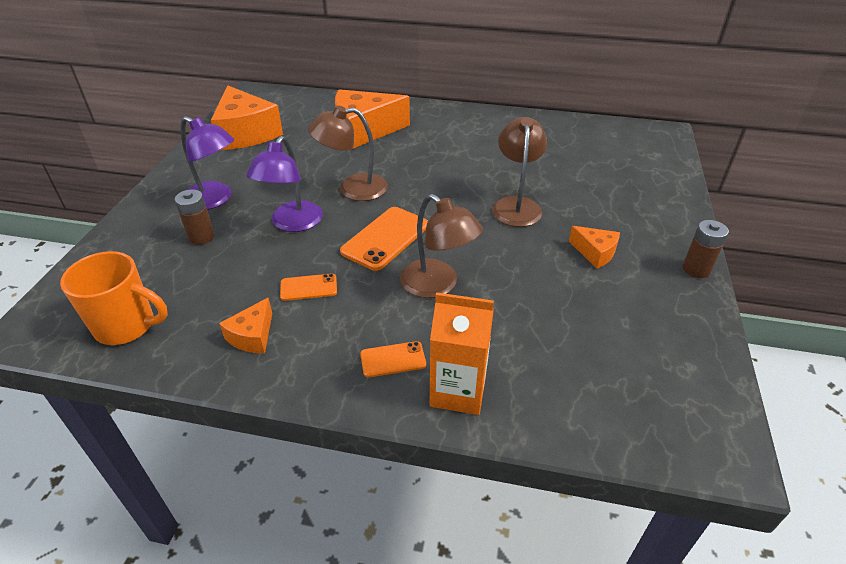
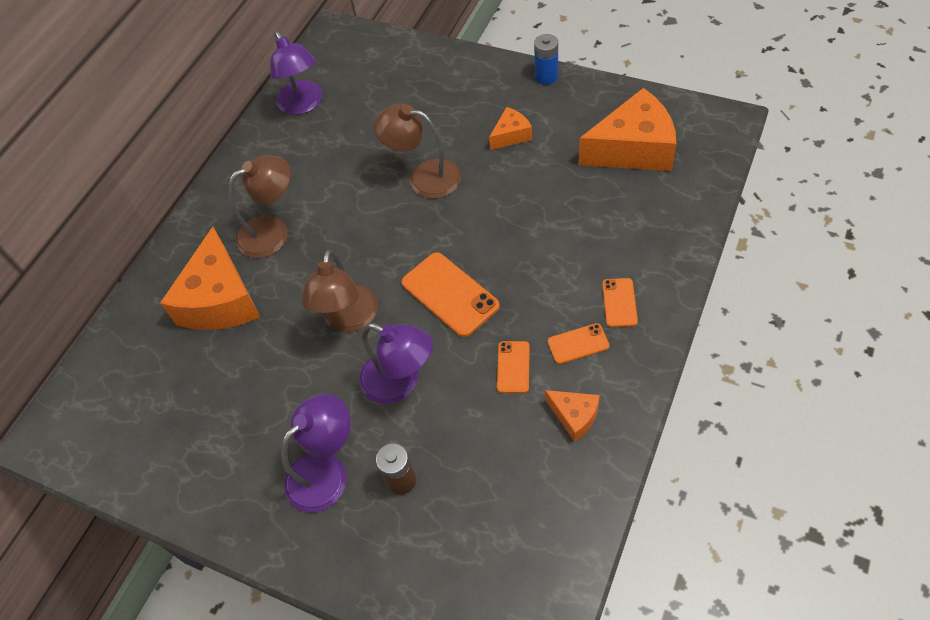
camera: 70 degrees left, 15 degrees up
orange mug [60,251,168,345] -> none
orange cheese [211,86,283,150] -> orange cheese moved to [579,88,676,171]
brown lamp [400,194,483,298] -> brown lamp moved to [229,155,291,258]
orange carton [430,292,494,415] -> none
brown battery [683,220,729,278] -> blue battery [534,34,558,85]
none -> purple lamp [270,31,322,115]
none -> orange phone [548,323,610,364]

